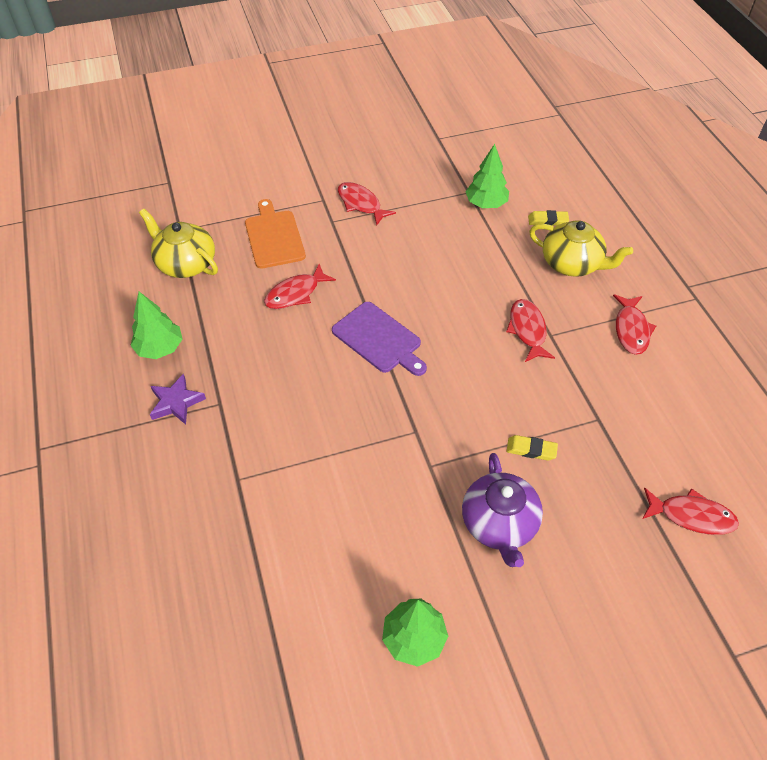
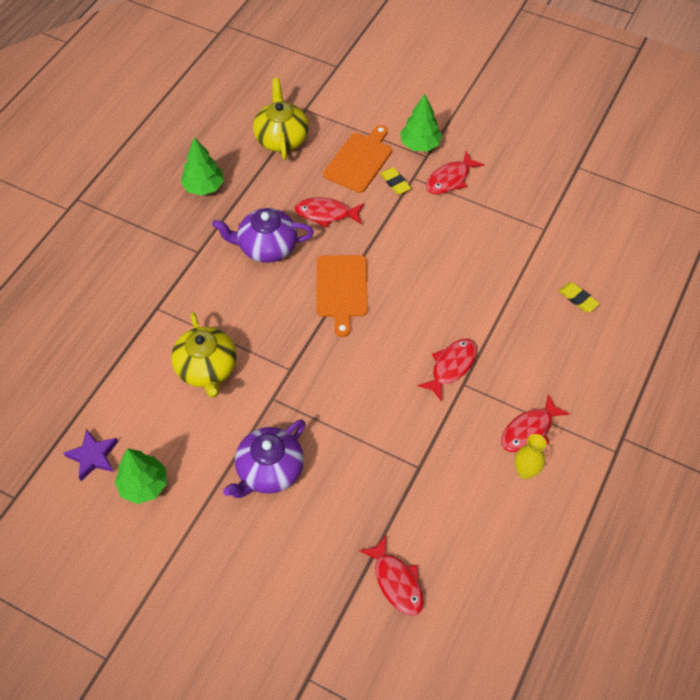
camera: 45 degrees right, 5 degrees up
purple star [150,373,206,424] -> purple star moved to [64,429,118,481]
purple cutting board [332,302,427,376] -> orange cutting board [317,255,368,337]
red fish [338,182,396,226] -> red fish turned 135 degrees counterclockwise [426,151,484,194]
green tree [465,144,509,208] -> green tree moved to [400,94,442,152]
yellow eraser [506,435,558,461] -> yellow eraser moved to [380,167,411,194]
yellow teapot [529,220,633,277] -> yellow teapot moved to [171,312,237,398]
none -> purple teapot [212,208,314,263]
none -> yellow vase [515,434,546,479]

